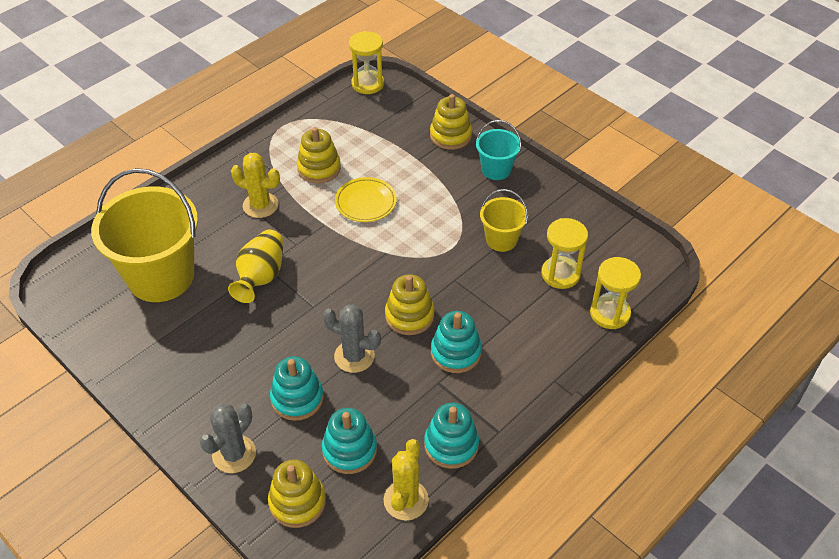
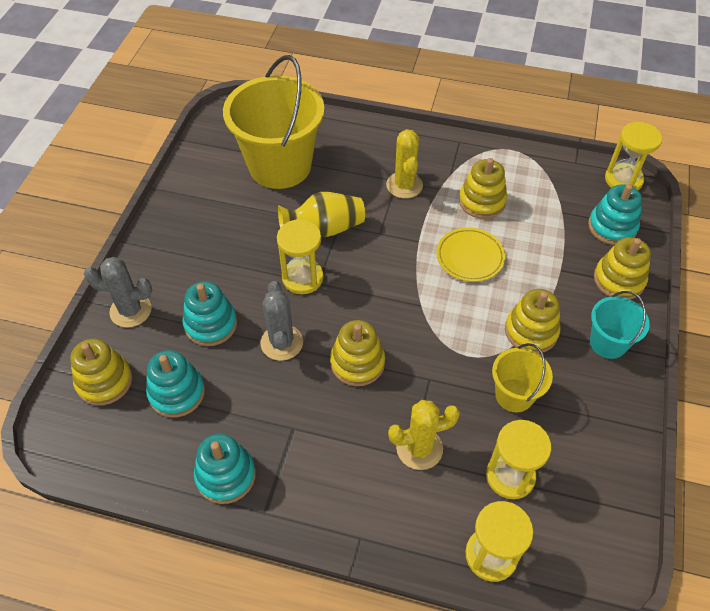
camera: 60 degrees right, 5 degrees up
yellow cactus [383,439,429,521] -> yellow cactus moved to [388,400,460,470]
turquoise stacking toy [431,311,482,373] -> turquoise stacking toy moved to [588,184,642,245]
none -> yellow hourglass [277,219,324,294]
none -> yellow stacking toy [505,289,560,354]

